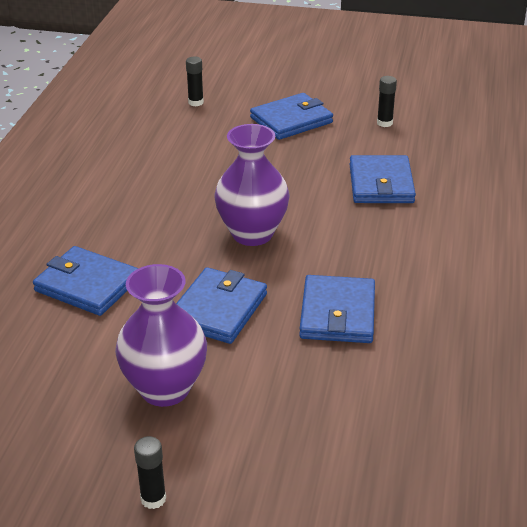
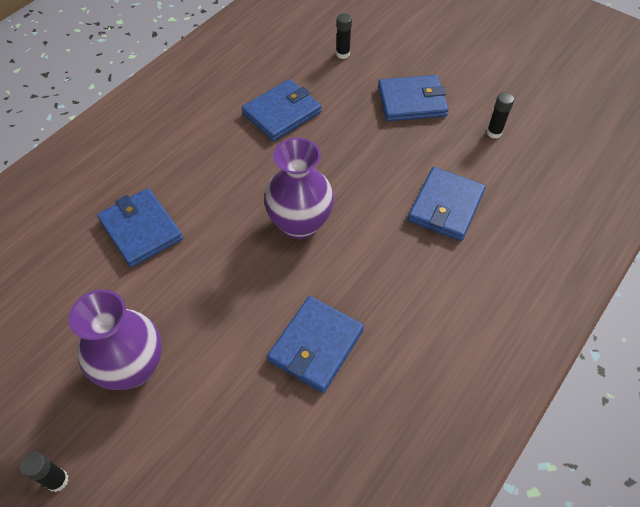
camera: 25 degrees right, 20 degrees up
blue wallet [176,267,267,344] -> blue wallet moved to [242,79,322,141]

